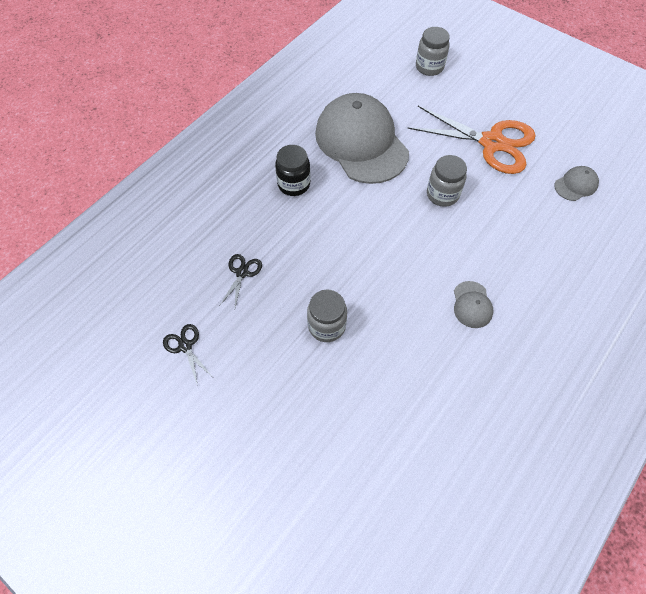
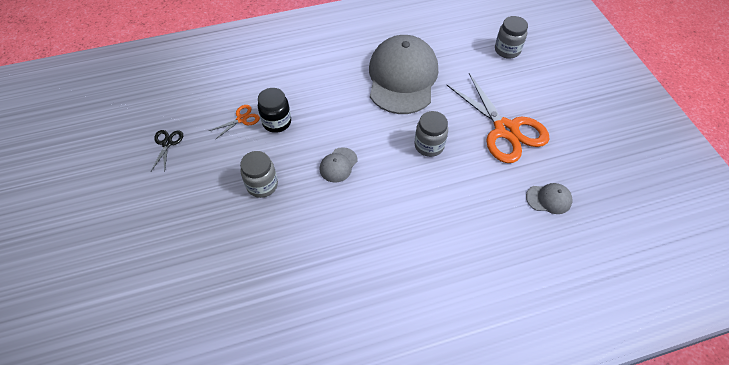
camera: 35 degrees right, 5 degrees down
black scissors [219,254,262,307] -> orange scissors [209,105,260,139]
black jar [275,145,311,196] -> black jar moved to [258,88,291,133]
grey cap [454,281,493,328] -> grey cap moved to [320,147,358,183]

